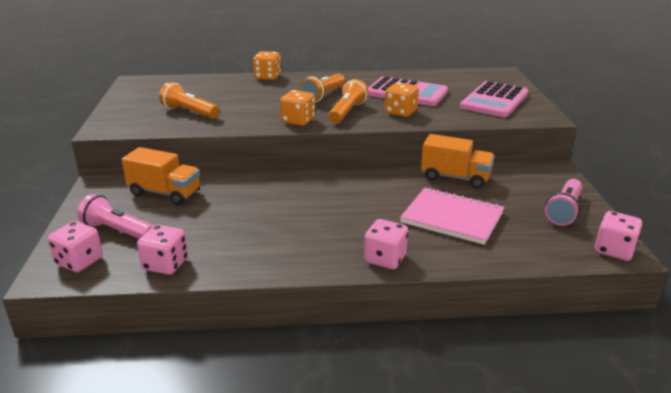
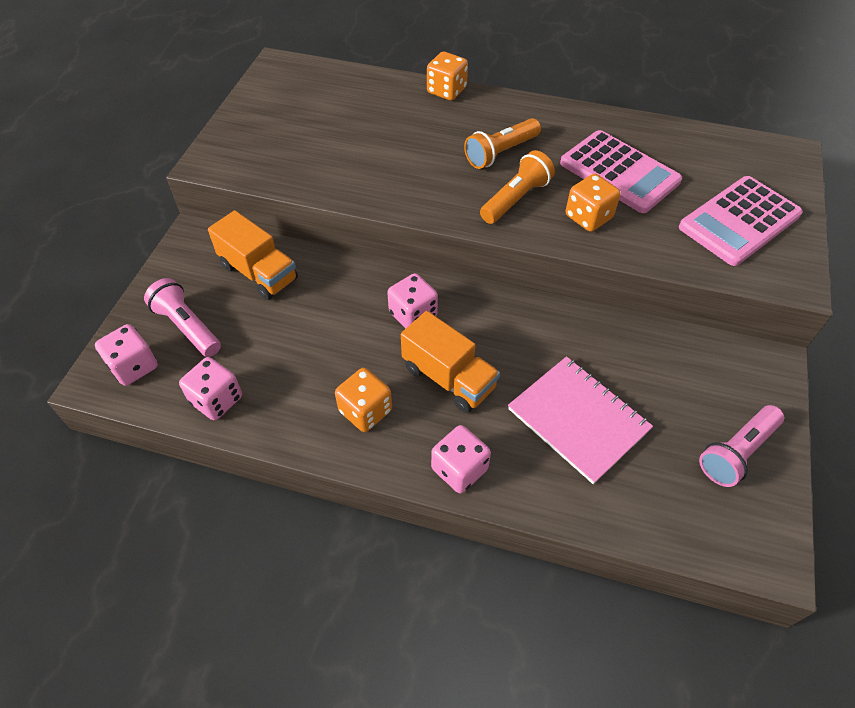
camera: 20 degrees right, 25 degrees up
orange flashlight [159,82,219,119] -> none
orange dice [280,90,315,126] -> orange dice moved to [335,368,392,432]
orange truck [421,134,494,189] -> orange truck moved to [401,311,500,413]
pink dice [595,211,642,261] -> pink dice moved to [387,273,438,329]

